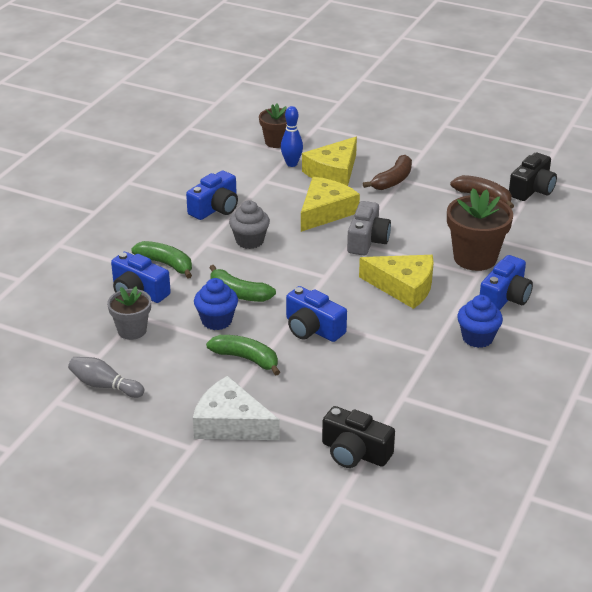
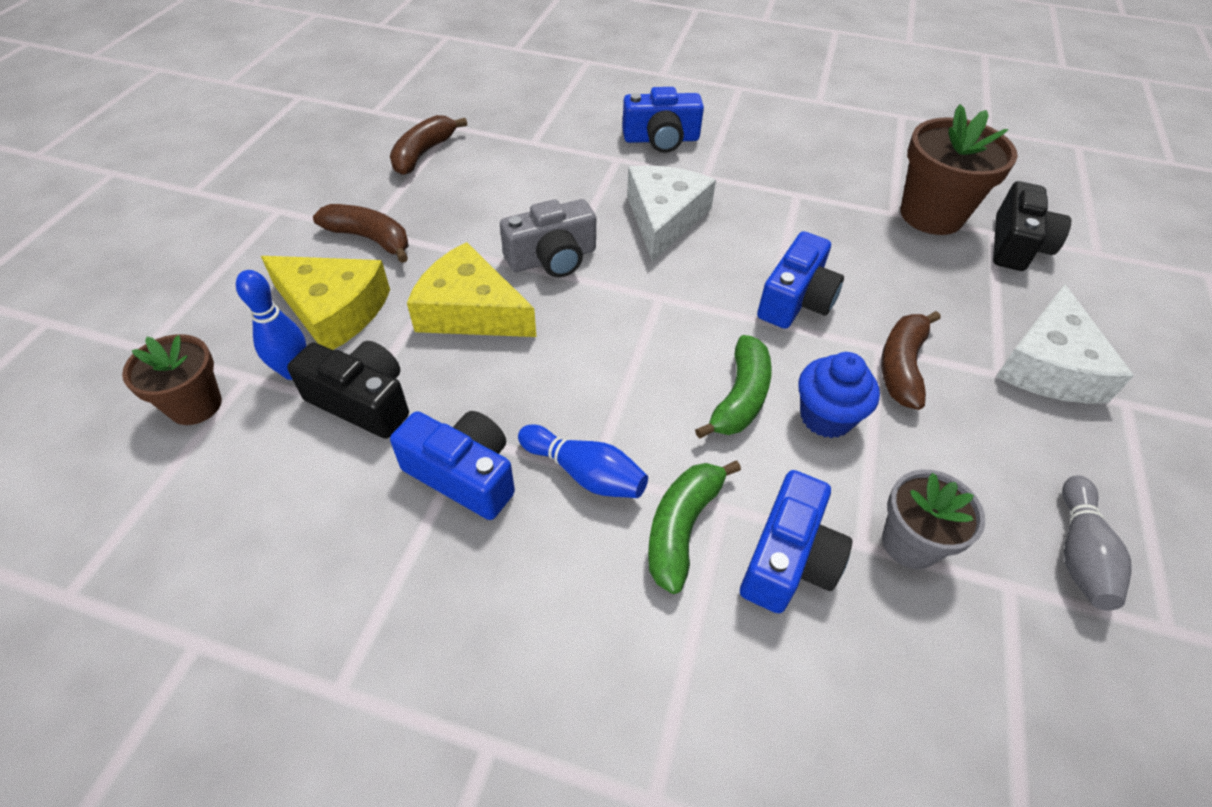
camera: 100 degrees left, 15 degrees up
green banana [206,335,280,375] -> brown banana [881,311,941,410]
grey cupcake [229,200,270,249] -> none
grey camera [347,201,391,255] -> grey camera turned 150 degrees clockwise [500,199,596,278]
yellow cheese [359,255,434,309] -> white cheese [627,165,716,262]
brown flower pot [447,188,513,271] -> brown flower pot moved to [900,104,1018,235]
blue cupcake [457,295,503,348] -> none
blue camera [480,255,533,310] -> blue camera turned 150 degrees clockwise [622,87,704,153]
black camera [509,152,557,201] -> black camera moved to [287,341,409,439]
none -> blue bowling pin [518,424,648,498]

